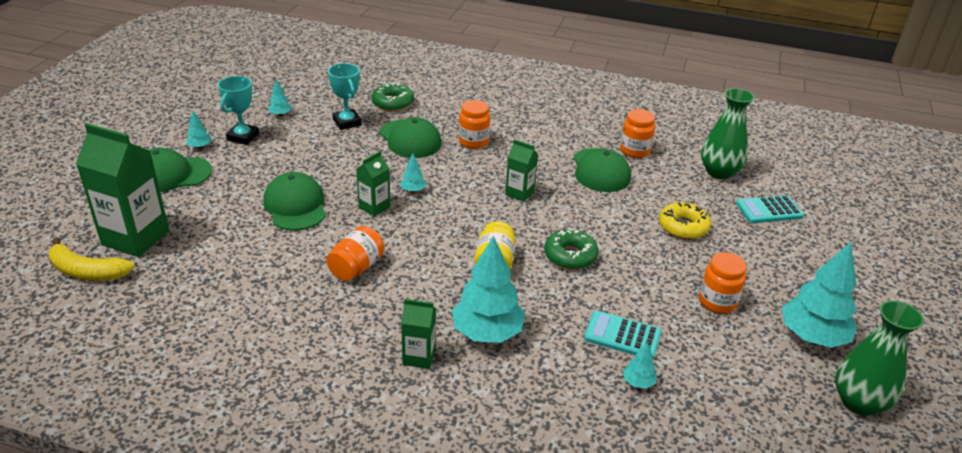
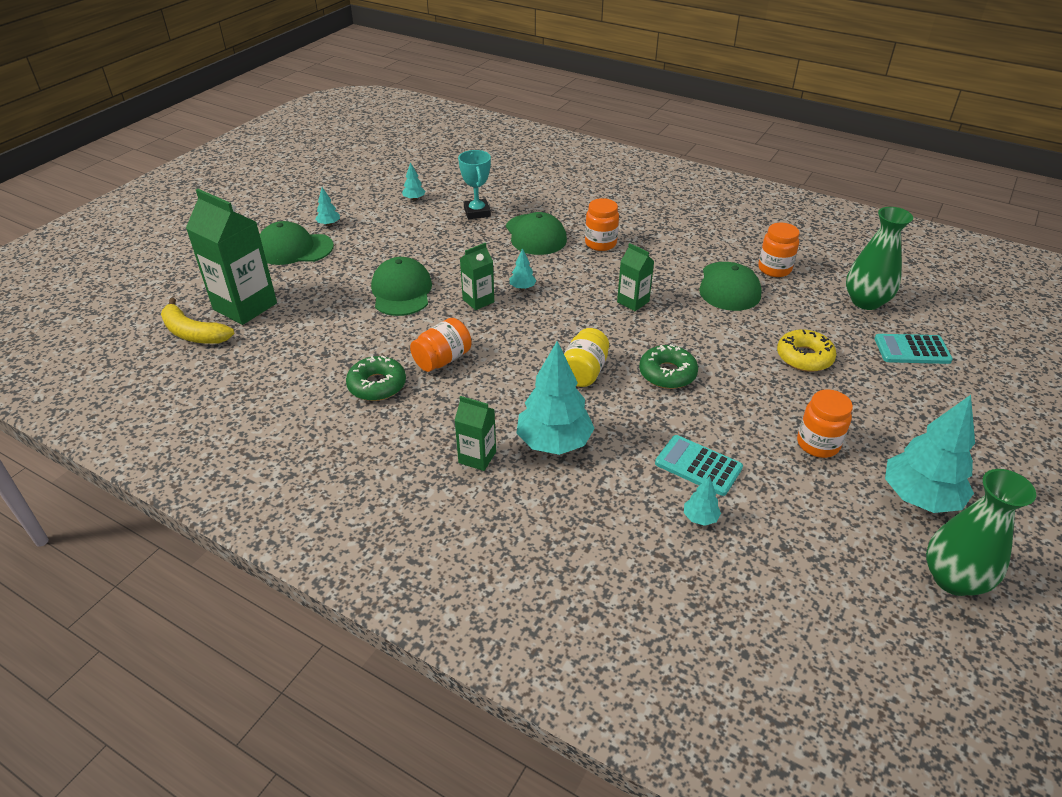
camera: 15 degrees right, 5 degrees up
turquoise trophy [218,76,259,145] -> none
green donut [372,83,414,111] -> green donut moved to [346,356,406,401]

